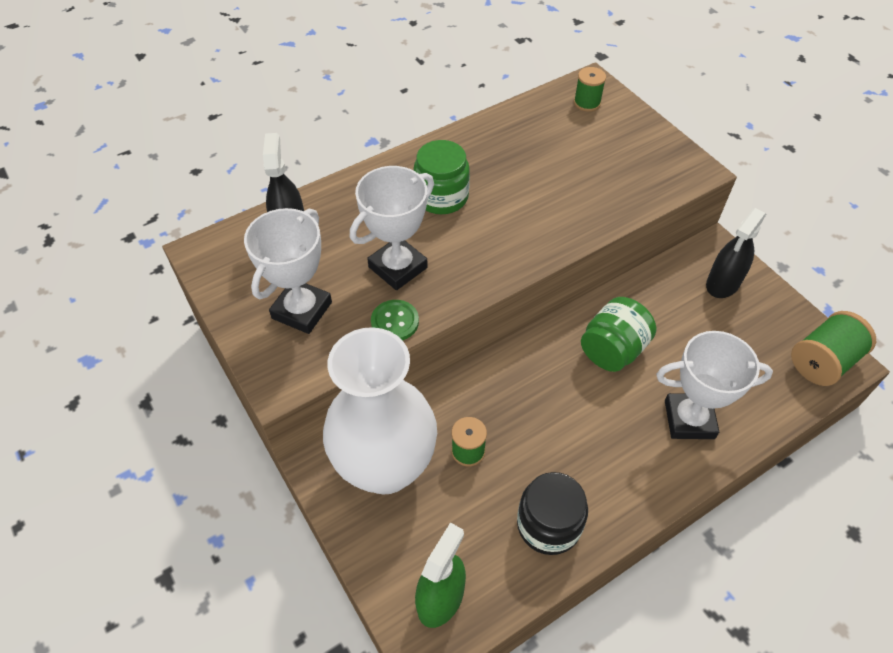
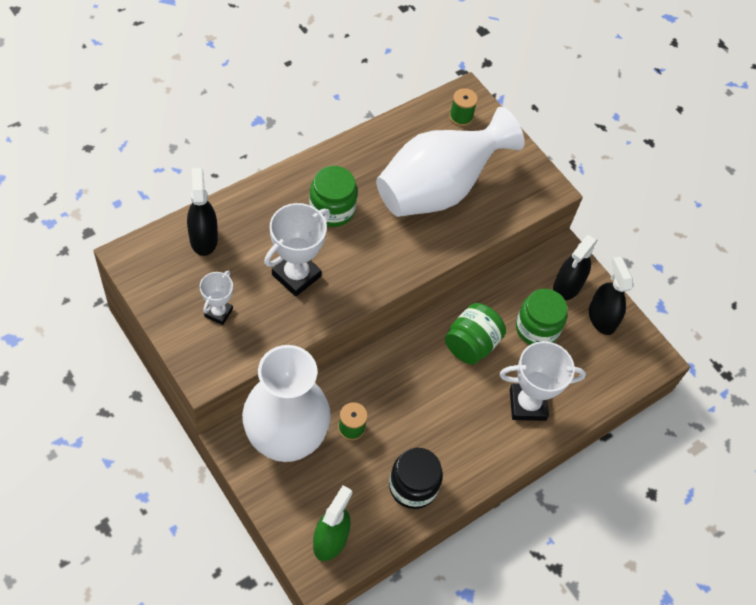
camera: 10 degrees left, 5 degrees up
white trophy [244,208,332,334] -> white trophy [200,271,233,325], size x0.58
green button [371,300,419,340] -> none
green spool [791,311,876,386] -> none
none -> white vase [376,107,525,217]
none -> green jar [516,289,567,345]
none -> black spray bottle [589,257,633,335]

